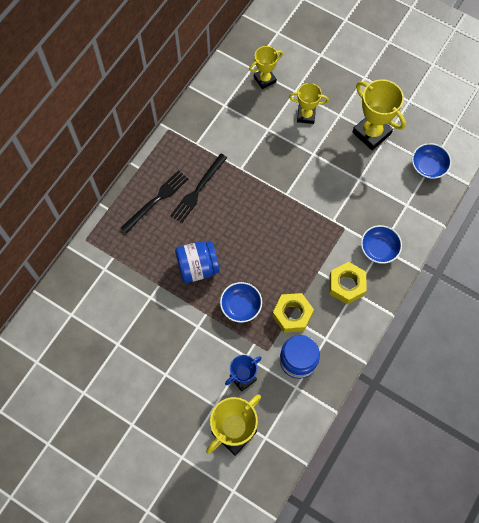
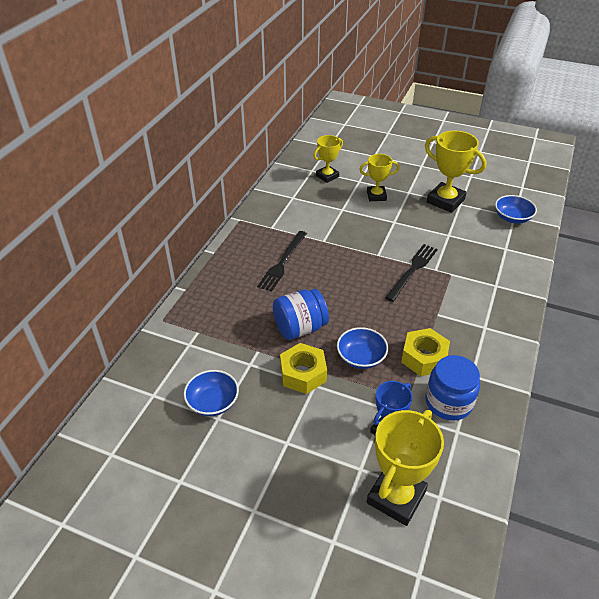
camera: 10 degrees left, 25 degrees down
black fork [121,170,188,233] -> black fork moved to [385,244,438,302]
yellow nut [329,262,367,304] -> yellow nut moved to [280,343,327,394]
blue bowl [361,225,402,264] -> blue bowl moved to [184,370,239,416]

